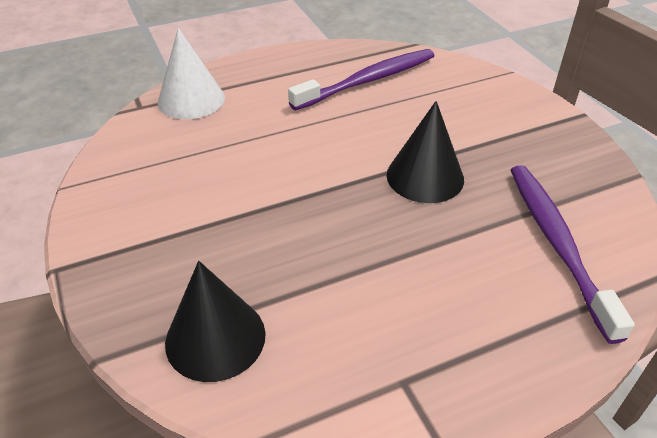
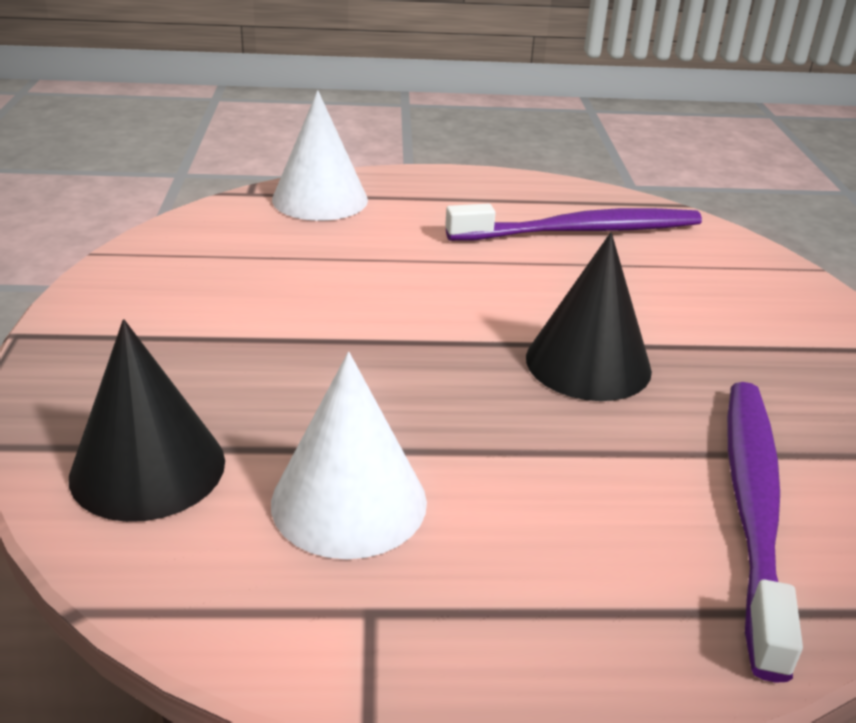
camera: 20 degrees right, 10 degrees down
none -> white cone [271,352,427,559]

